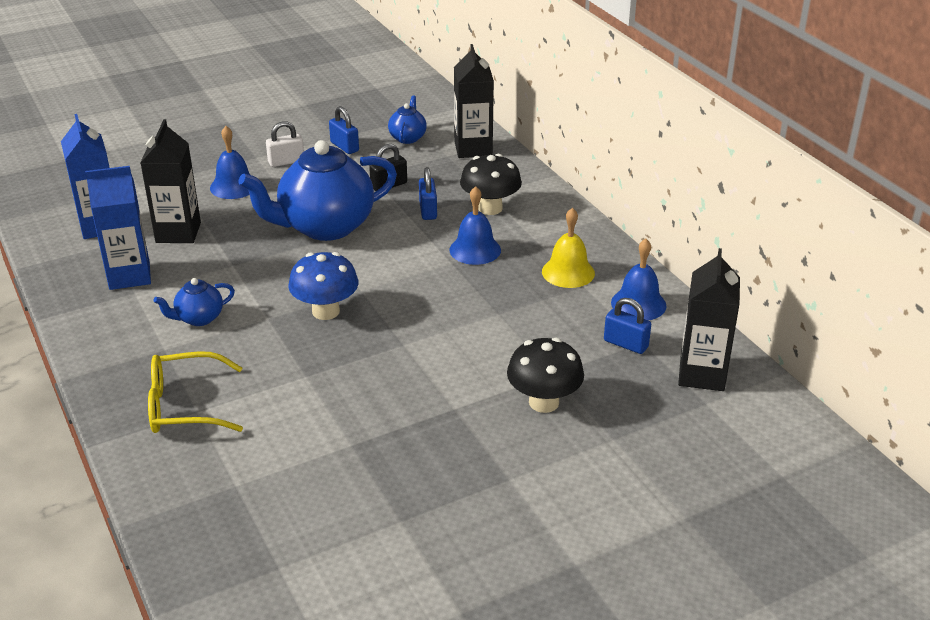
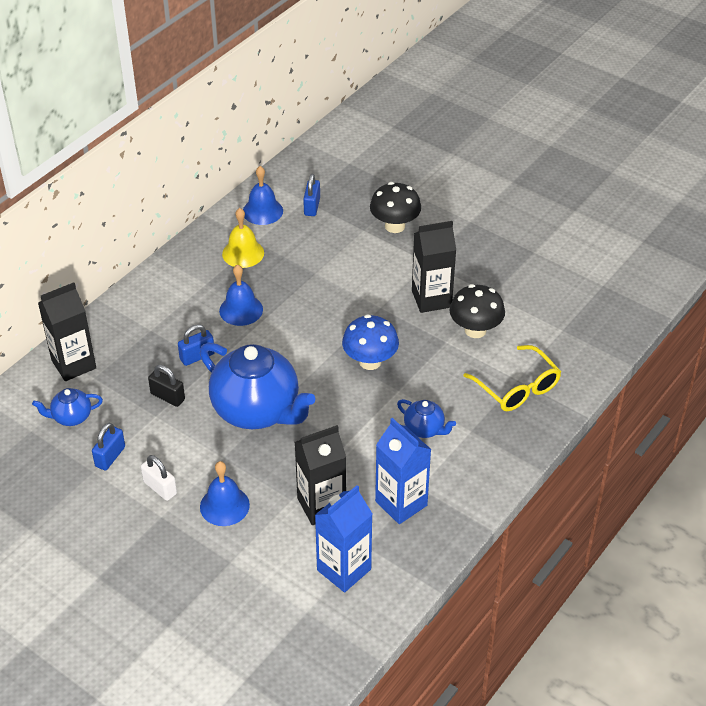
camera: 115 degrees left, 10 degrees up
black mushroom [460,154,522,215] -> black mushroom moved to [449,284,505,338]
black carton [678,248,740,391] -> black carton moved to [412,221,456,313]

